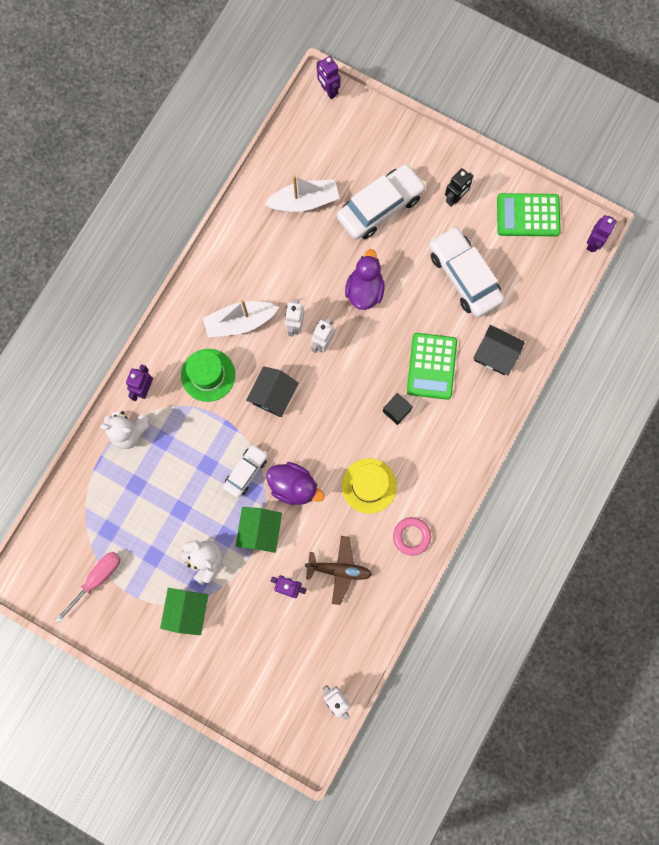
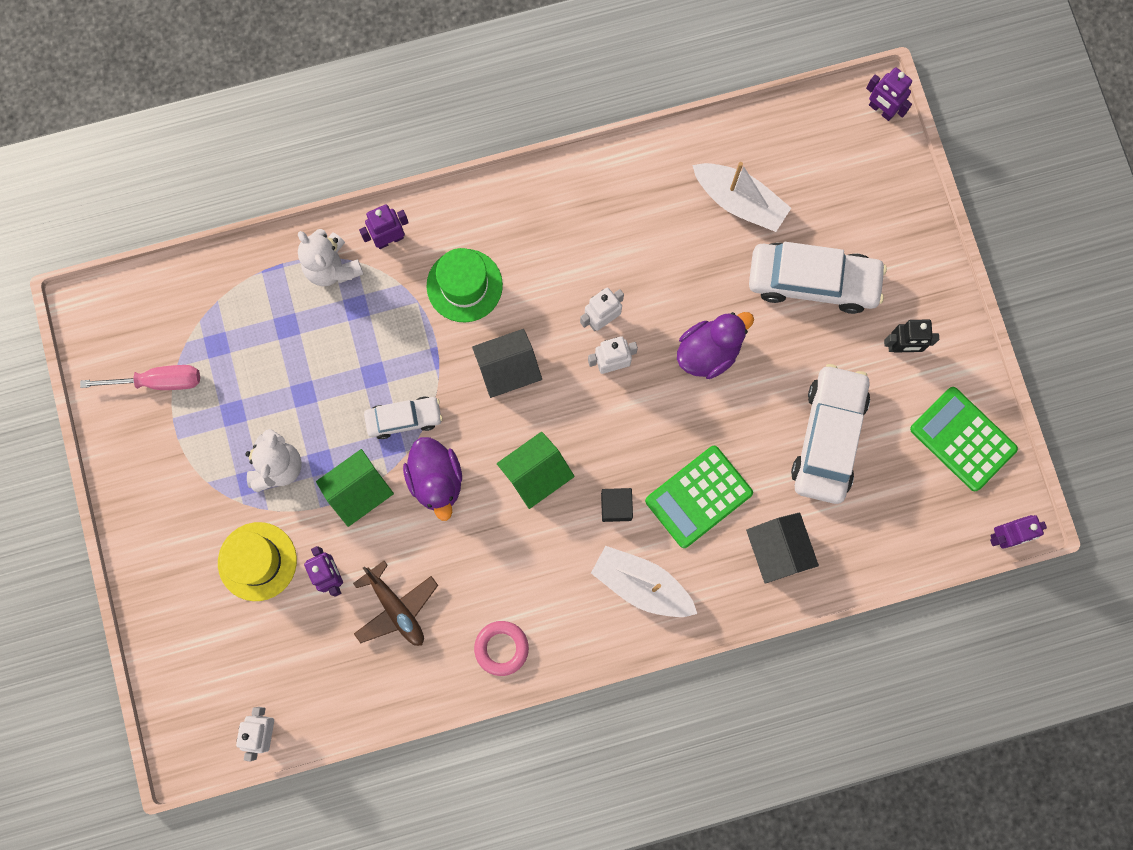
camera: 45 degrees right, 0 degrees up
green house [160,588,208,635] -> green house moved to [497,432,575,509]
white boat [203,300,279,338] -> white boat moved to [591,546,697,617]
purple robot [317,56,340,99] -> purple robot turned 60 degrees counterclockwise [866,67,912,121]
yellow hat [341,458,397,514] -> yellow hat moved to [218,522,297,601]

